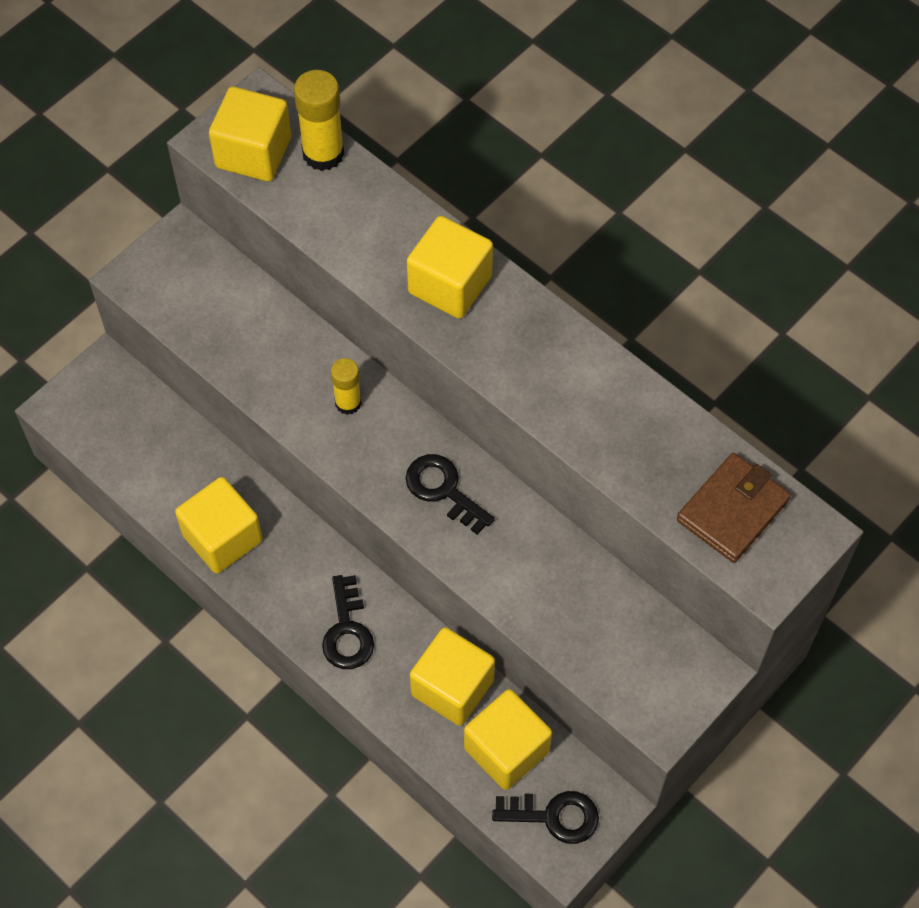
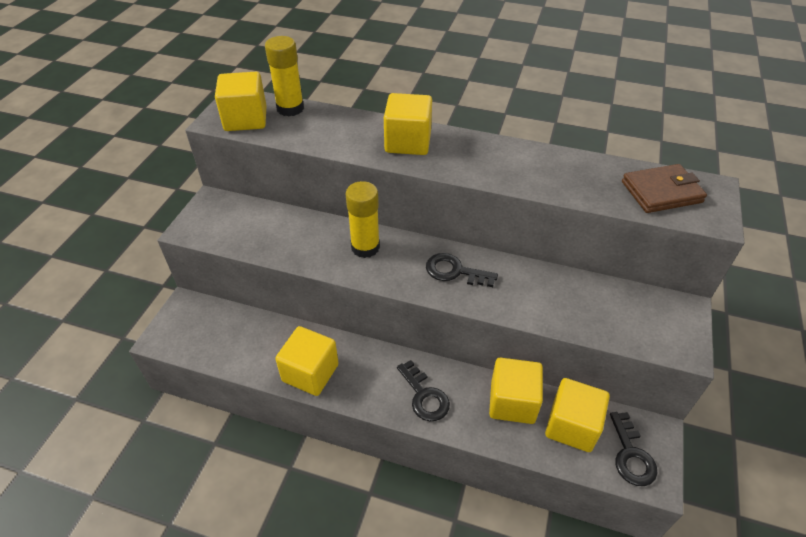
camera: 25 degrees left, 15 degrees down
yellow glue stick [331,358,362,415] -> yellow glue stick [346,181,380,258], size x1.58
black key [492,791,599,844] -> black key turned 105 degrees clockwise [610,412,658,486]
brown wallet [677,453,791,563] -> brown wallet turned 60 degrees clockwise [622,164,707,213]

